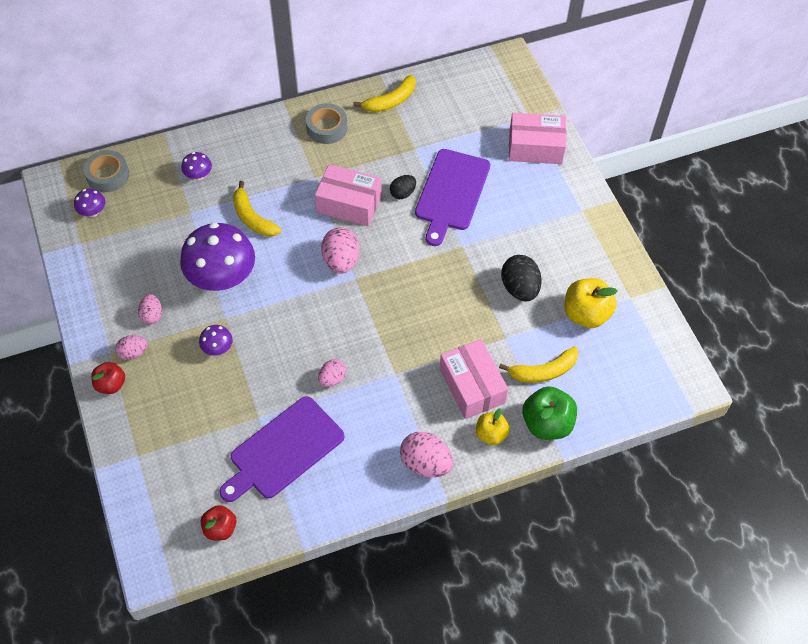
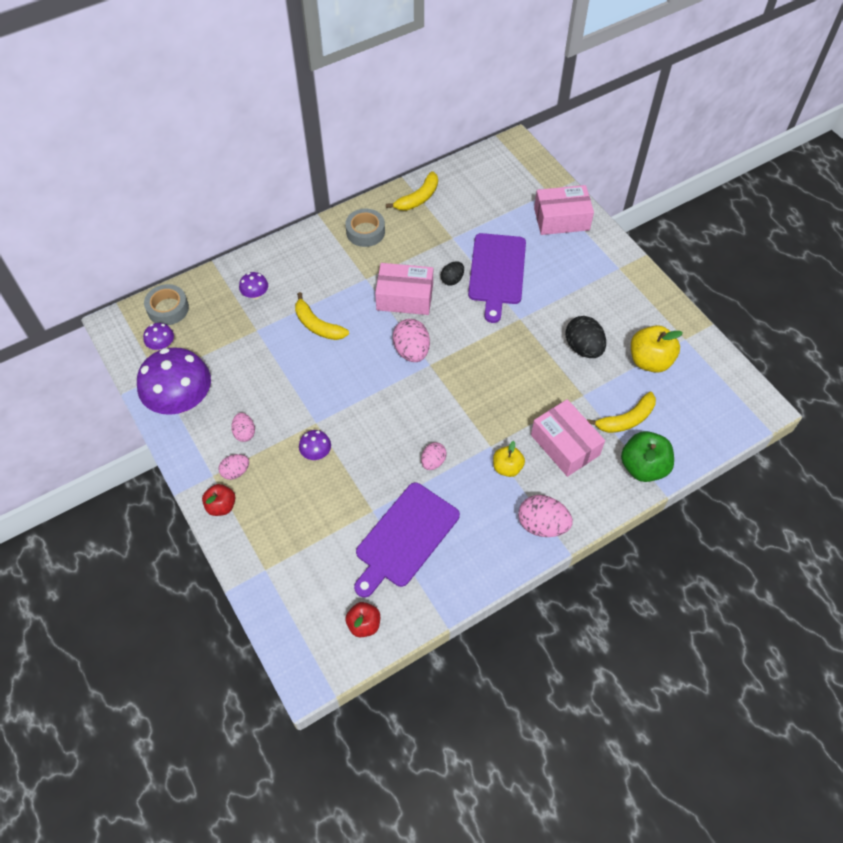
camera: 10 degrees left, 0 degrees up
purple mushroom [180,223,255,291] -> purple mushroom moved to [137,347,211,415]
yellow apple [476,408,510,445] -> yellow apple moved to [493,441,525,477]

